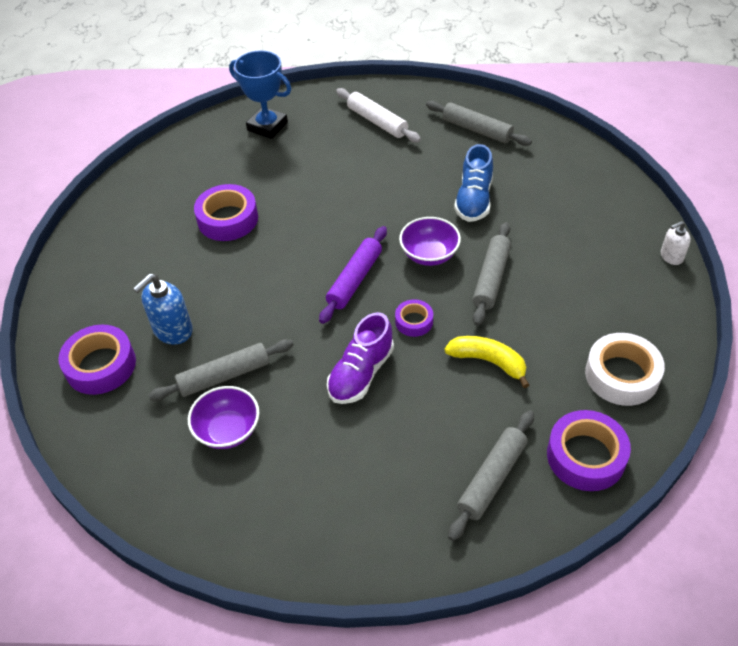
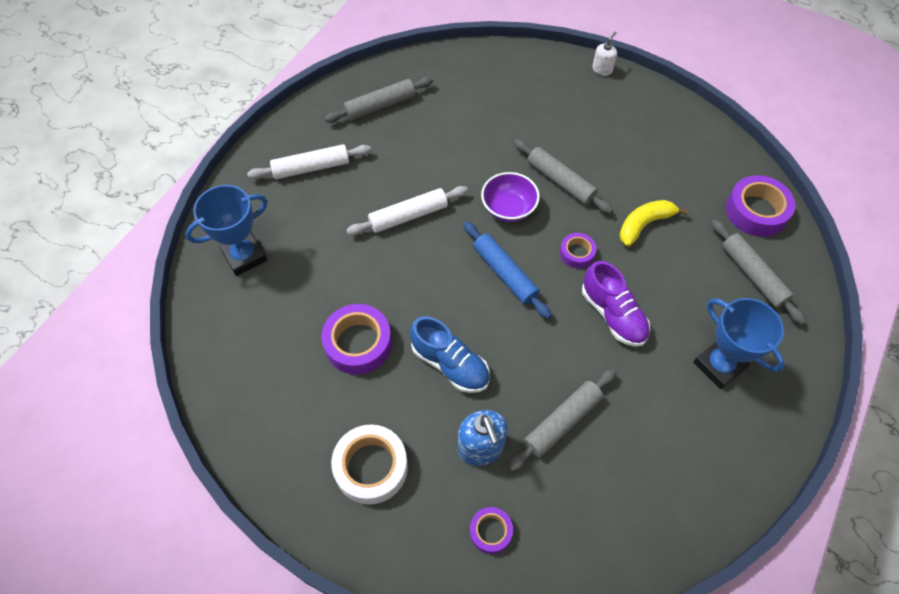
camera: 65 degrees left, 10 degrees up
purple tape [58,324,136,395] -> purple tape [470,507,513,554], size x0.56
grey rolling pin [148,339,294,401] -> grey rolling pin turned 45 degrees clockwise [508,369,617,472]
purple bowl [188,386,259,449] -> none
purple rolling pin [319,226,387,324] -> blue rolling pin [463,221,552,319]
blue shoe [454,144,493,222] -> blue shoe moved to [410,316,490,393]
white tape [585,333,665,406] -> white tape moved to [331,425,408,505]
white soap dispenser [661,221,691,265] -> white soap dispenser turned 150 degrees counterclockwise [592,32,617,76]
none -> white rolling pin [346,186,468,235]
none -> blue trophy [693,298,785,389]

